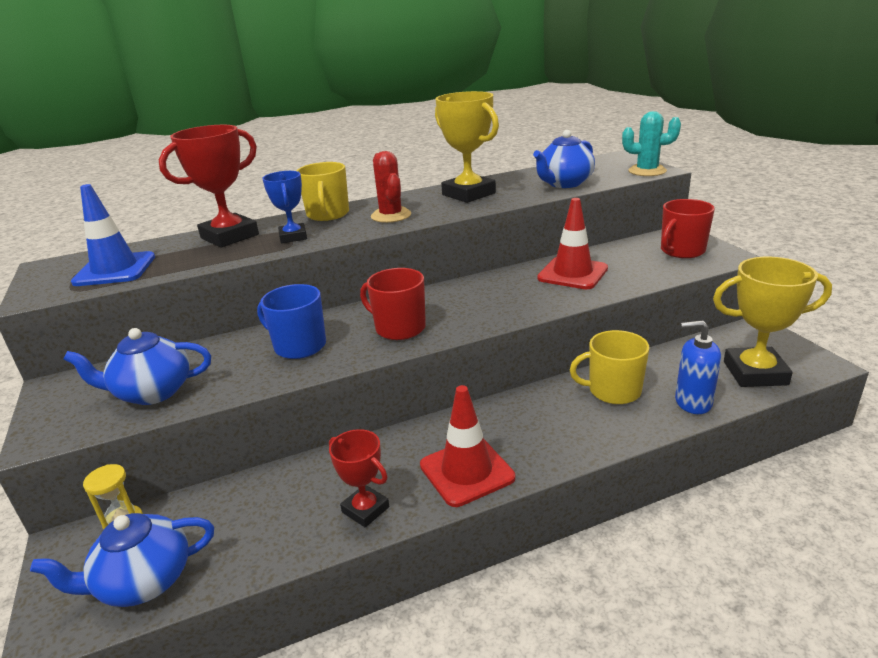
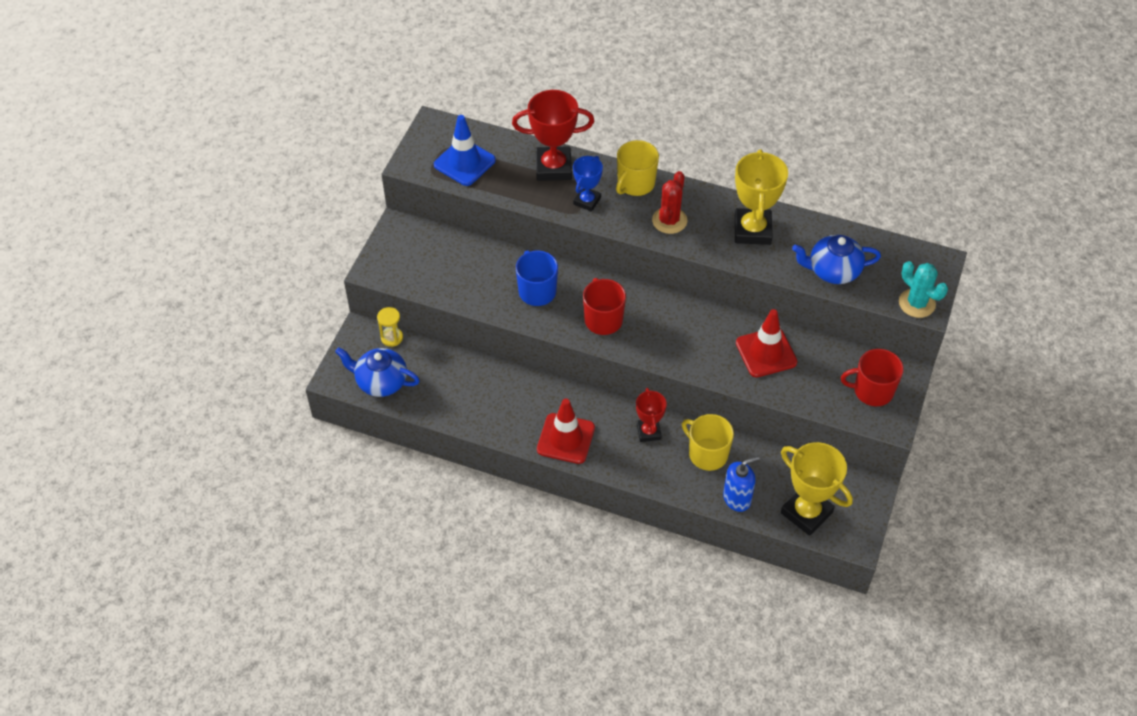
camera: 40 degrees right, 25 degrees up
blue teapot [63,328,211,405] -> none
red trophy [329,429,389,527] -> red trophy moved to [636,388,667,442]
blue soap dispenser [675,320,721,414] -> blue soap dispenser turned 105 degrees clockwise [723,456,760,512]

